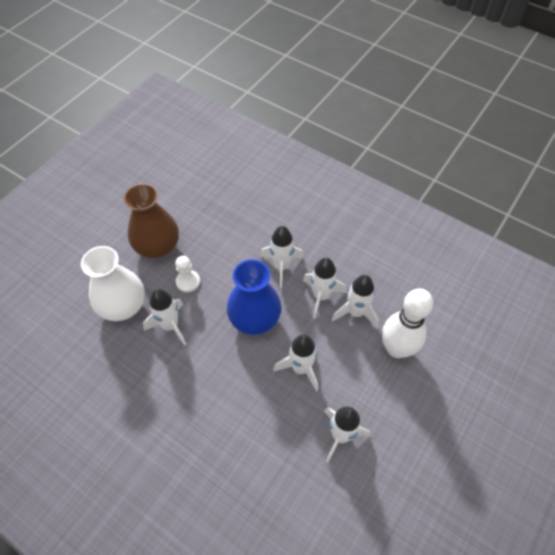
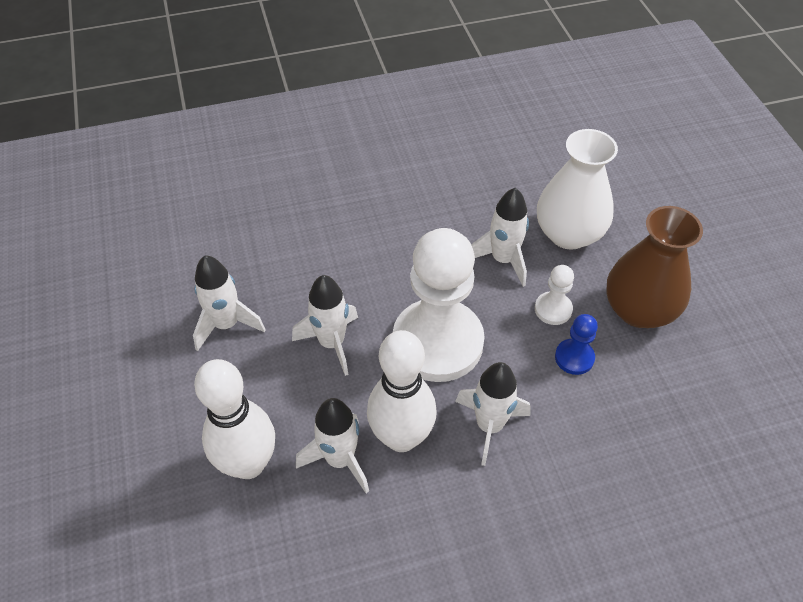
camera: 130 degrees right, 5 degrees down
blue vase [227,259,282,335] -> white pawn [392,228,484,382]
white rocket [303,257,346,319] -> white bowling pin [367,330,437,452]
none -> blue pawn [555,314,598,375]

